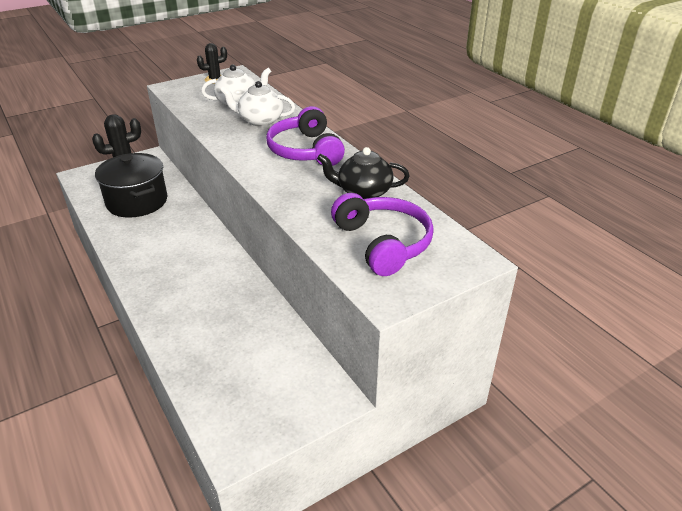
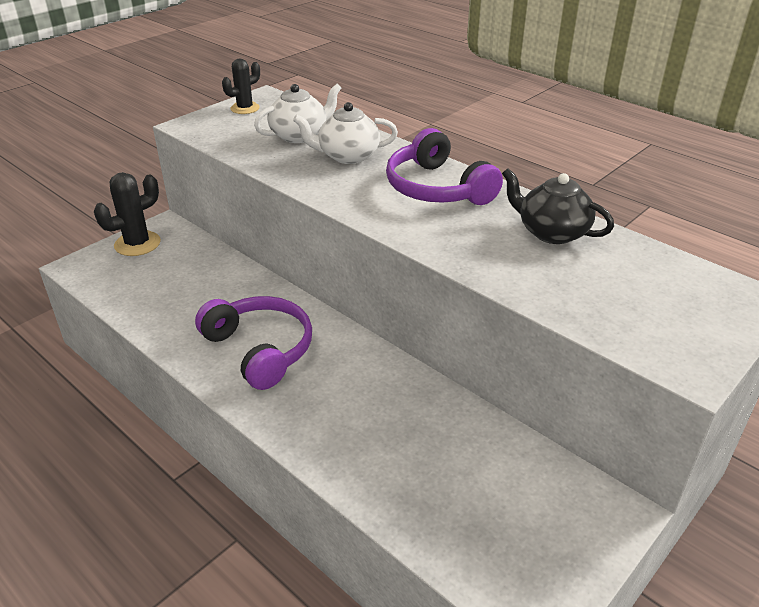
camera: 15 degrees left, 0 degrees up
black pot [95,153,168,218] -> none
black teapot [317,147,410,199] -> black teapot turned 45 degrees clockwise [502,168,614,244]
purple headphones [331,193,434,276] -> purple headphones moved to [195,296,312,390]

